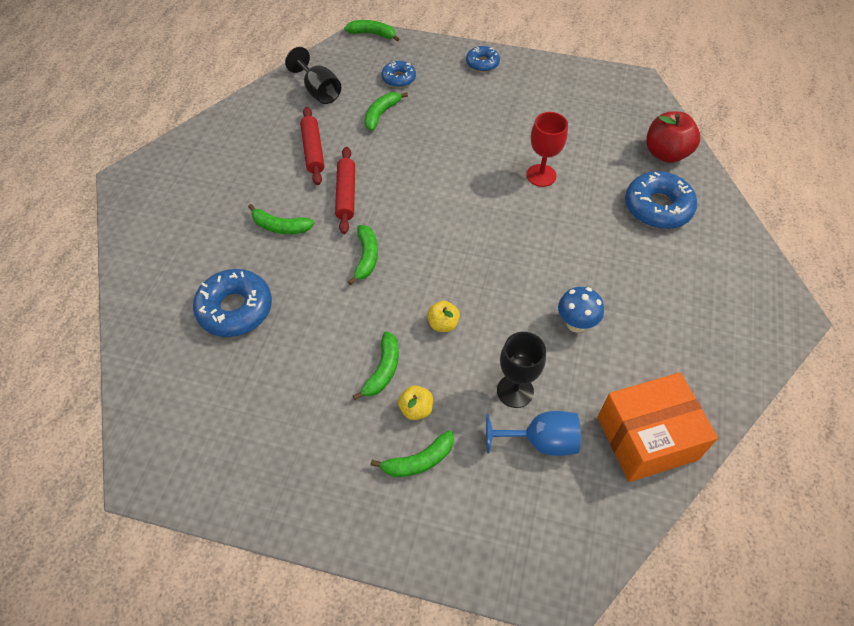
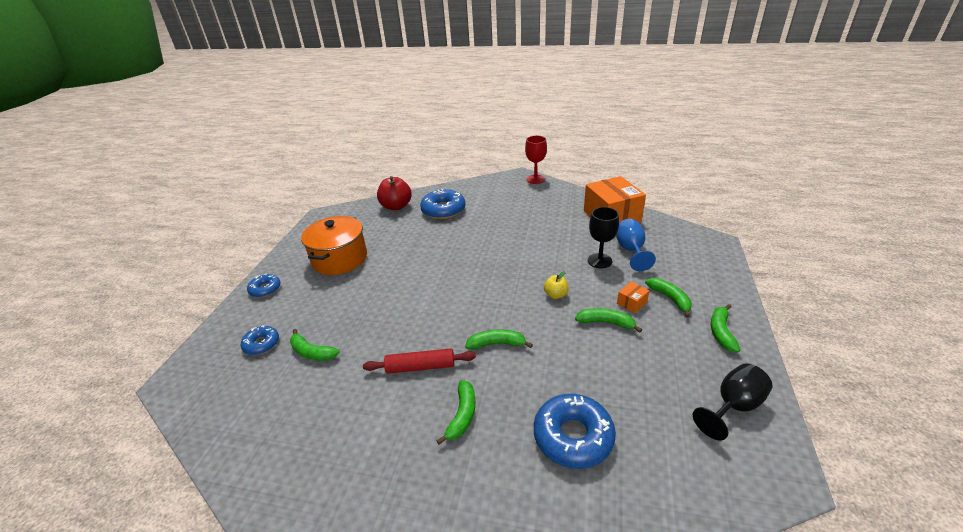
camera: 90 degrees left, 20 degrees down
black goblet [285,47,341,104] -> black goblet moved to [693,364,773,441]
red rolling pin [300,107,324,185] -> none
green banana [344,20,399,42] -> green banana moved to [711,304,740,352]
yellow apple [398,385,433,420] -> orange box [617,282,649,313]
red goblet [526,112,568,187] -> red goblet moved to [525,136,547,184]
blue mushroom [558,287,604,332] -> none
none -> orange pot [301,216,367,275]

